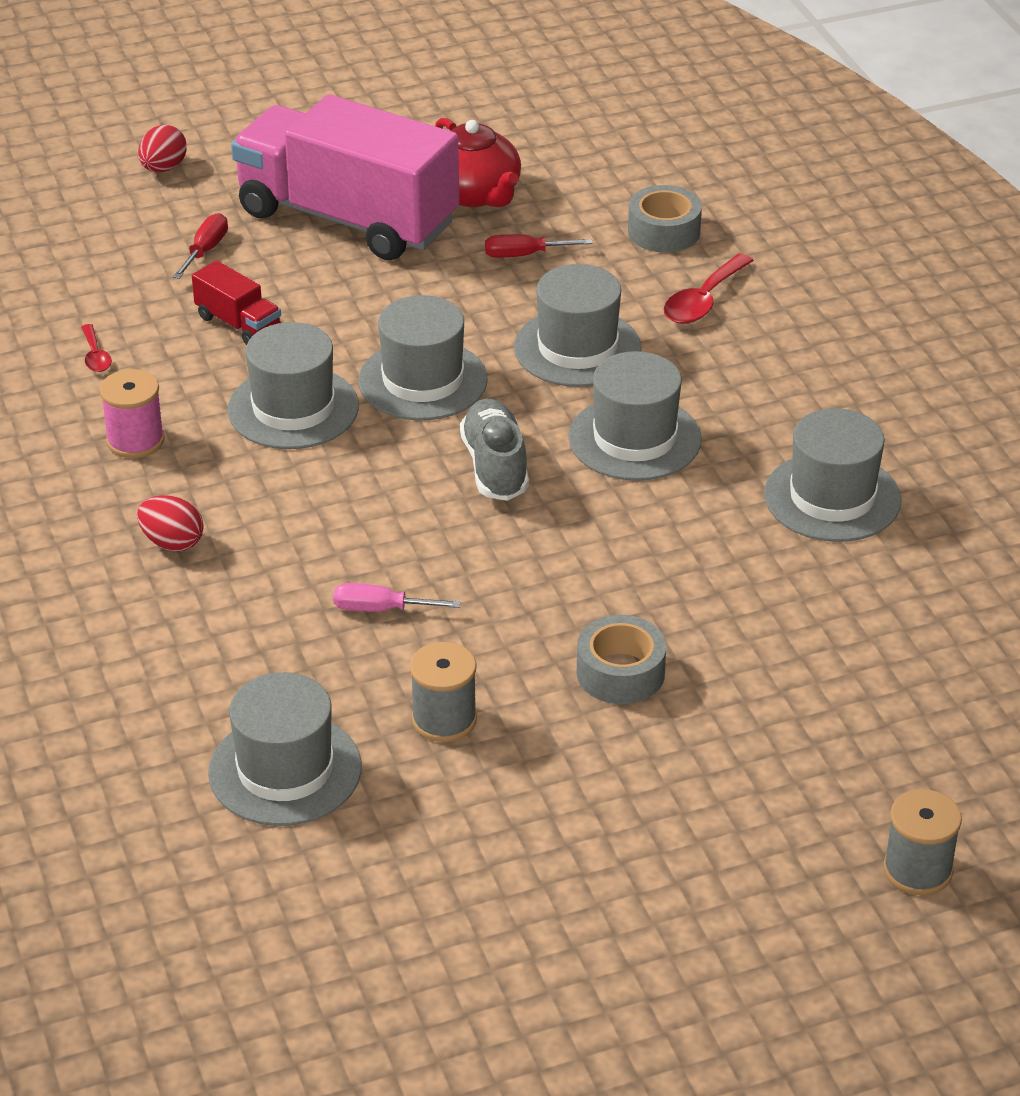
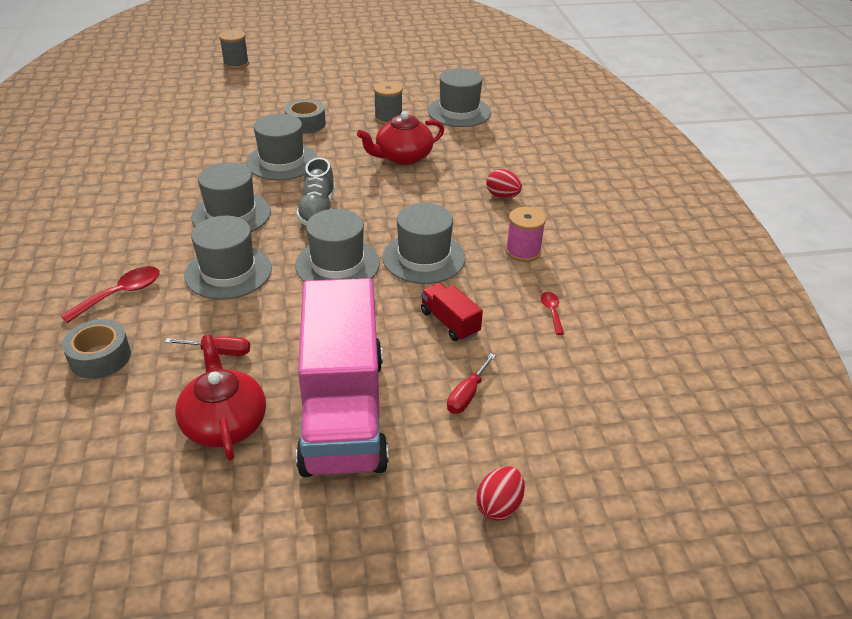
camera: 170 degrees left, 0 degrees up
pink truck [231,95,459,260] -> pink truck turned 45 degrees clockwise [296,278,389,477]
pink screwdriver [333,583,460,612] -> red teapot [357,111,444,165]
grey hat [764,408,901,542] -> grey hat moved to [246,114,317,180]

